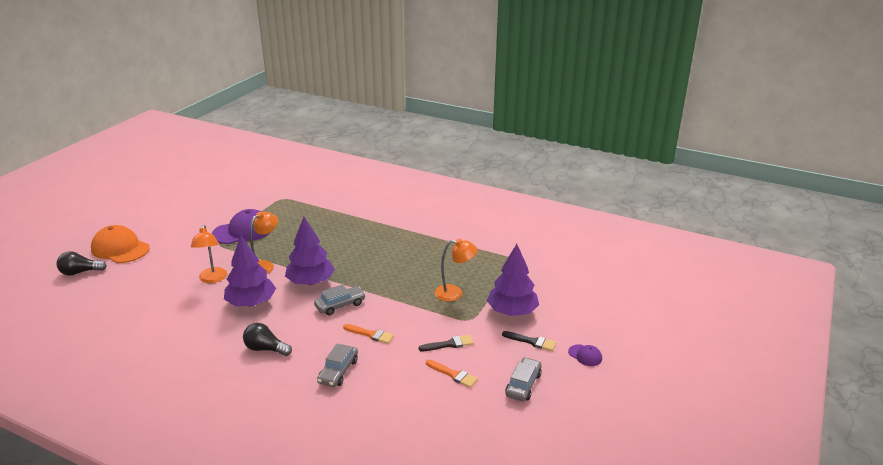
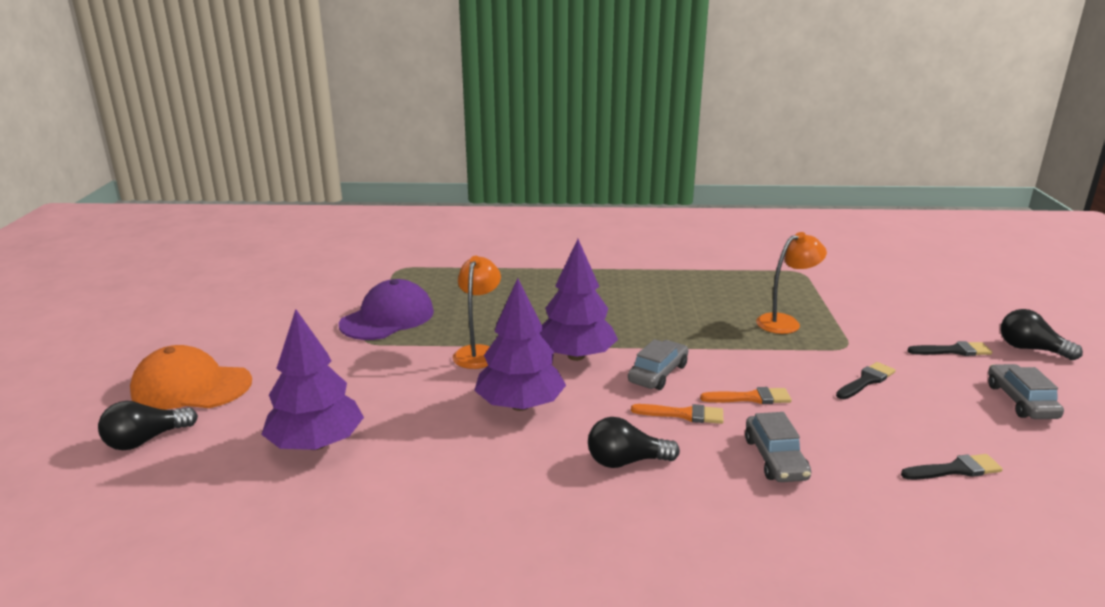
camera: 25 degrees left, 5 degrees down
orange lamp [191,224,227,283] -> none
orange brush [426,359,478,388] -> orange brush moved to [631,404,723,424]
purple tree [487,244,539,316] -> purple tree moved to [261,309,364,450]
purple cap [568,344,602,366] -> black light bulb [1001,309,1083,360]
none -> black brush [901,454,1003,480]

